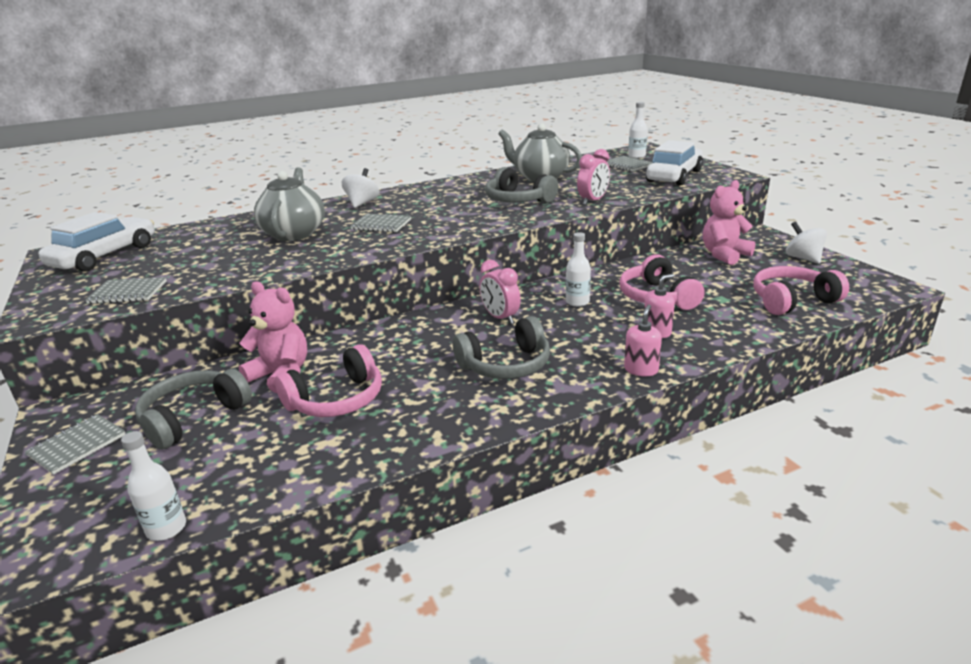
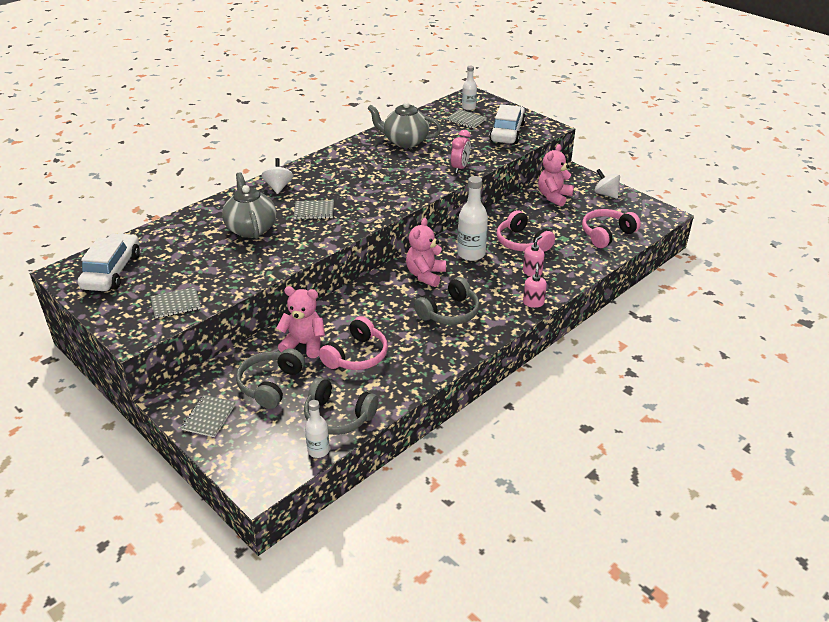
camera: 20 degrees left, 10 degrees up
pink clock [480,260,521,324] -> pink teddy bear [406,218,446,287]
grey headphones [485,167,558,203] -> grey headphones moved to [304,377,378,435]
white bottle [566,232,591,307] -> white bottle [457,176,488,261], size x1.68

